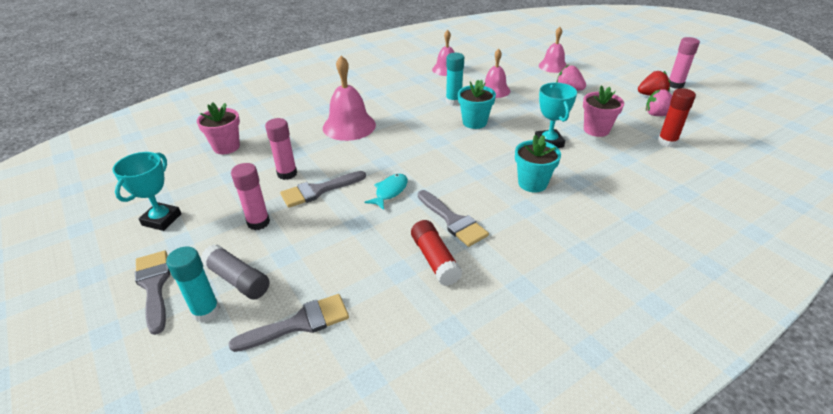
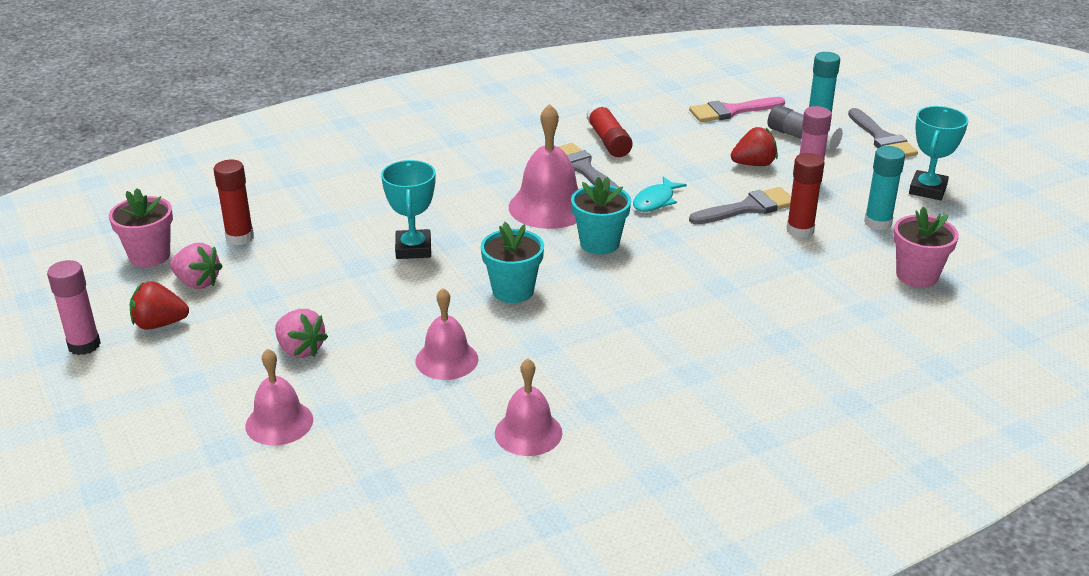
camera: 175 degrees left, 5 degrees down
grey brush [228,294,349,352] -> pink brush [689,97,785,122]
pink glue stick [265,118,297,180] -> red glue stick [786,153,825,238]
pink bell [323,55,376,141] -> pink bell moved to [509,104,578,229]
turquoise glue stick [446,53,464,106] -> turquoise glue stick moved to [864,146,905,230]
turquoise flower pot [515,134,561,192] -> turquoise flower pot moved to [571,177,631,255]
pink flower pot [583,85,624,137] -> pink flower pot moved to [109,188,173,267]
none -> red strawberry [731,127,778,166]

